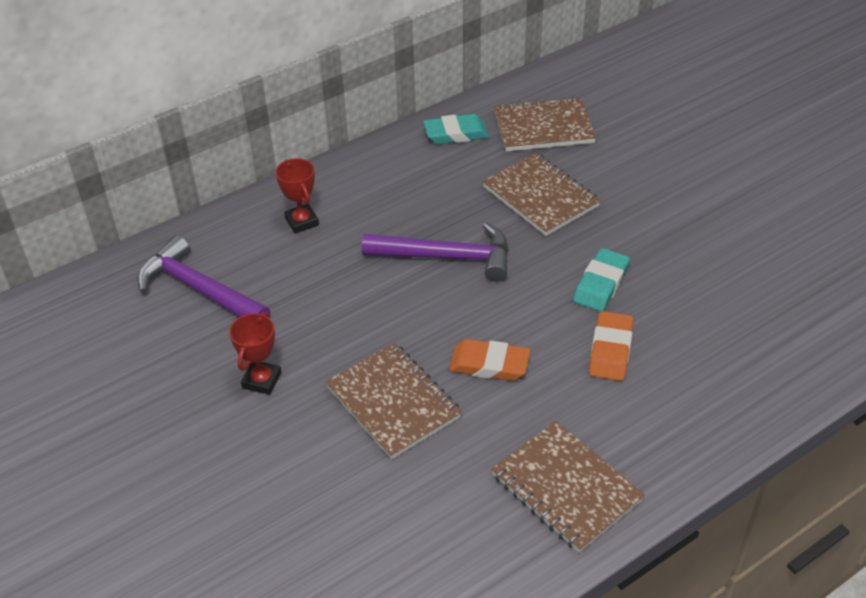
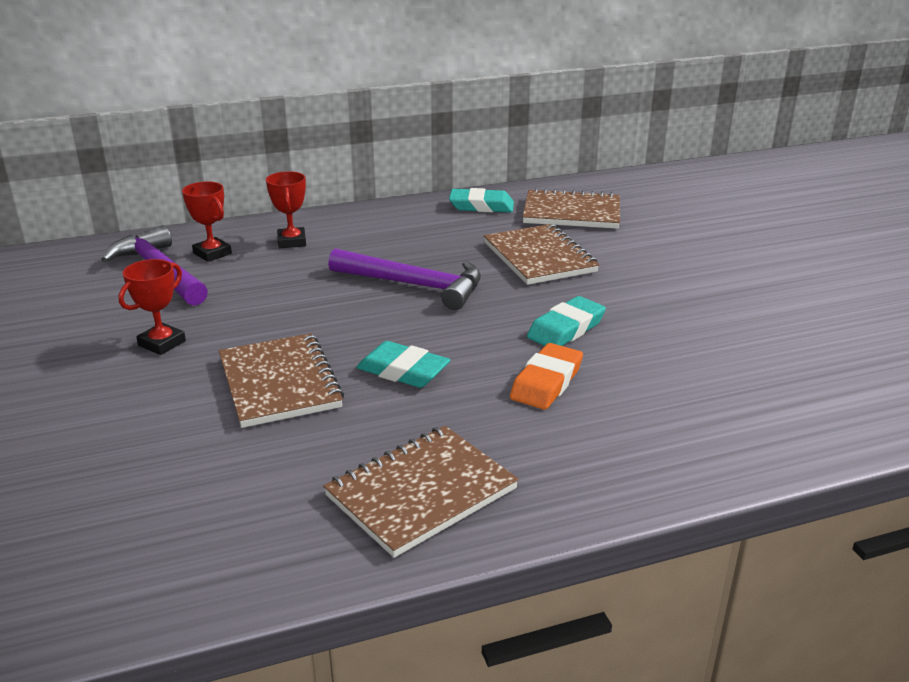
camera: 15 degrees right, 15 degrees down
orange eraser [449,339,530,381] -> turquoise eraser [356,341,450,388]
brown notebook [491,421,645,553] -> brown notebook turned 75 degrees clockwise [323,426,519,558]
none -> red trophy [182,182,232,262]

